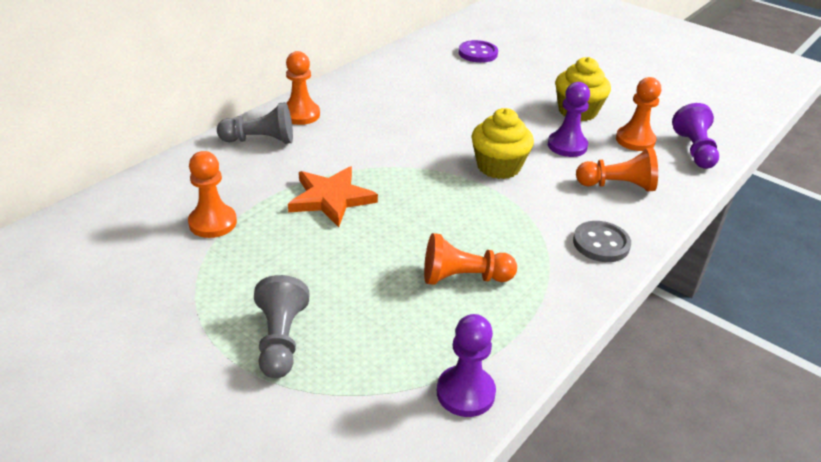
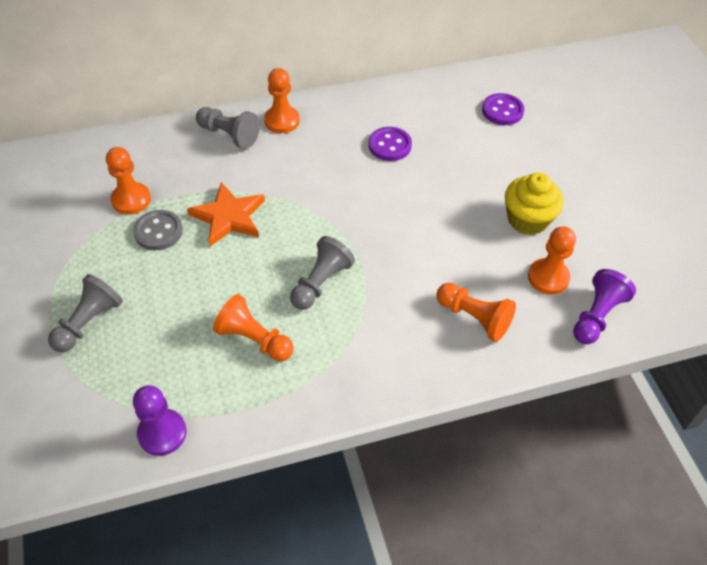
camera: 35 degrees right, 15 degrees up
yellow cupcake [471,108,534,179] -> none
purple pawn [548,82,590,157] -> none
grey button [573,221,631,262] -> grey button moved to [133,210,183,250]
none -> grey pawn [290,236,355,310]
none -> purple button [368,127,412,161]

